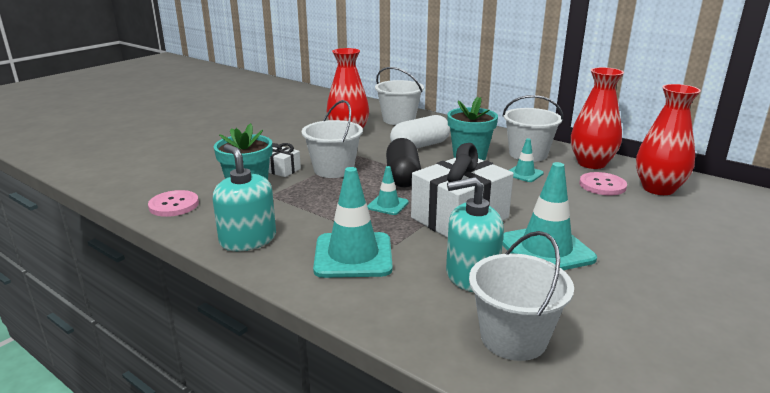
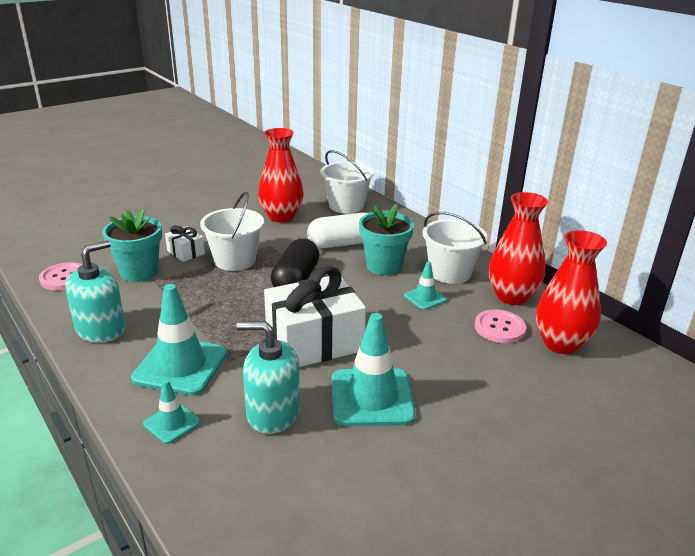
camera: 15 degrees right, 5 degrees up
turquoise soap dispenser [213,144,276,252] -> turquoise soap dispenser turned 60 degrees clockwise [65,240,126,343]
turquoise traffic cone [367,166,409,215] -> turquoise traffic cone moved to [143,380,201,444]
white bucket [469,231,574,361] -> none

